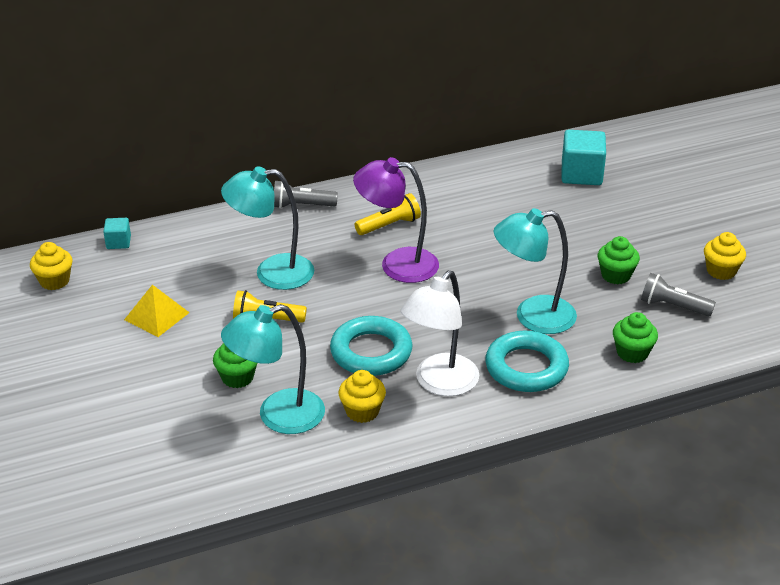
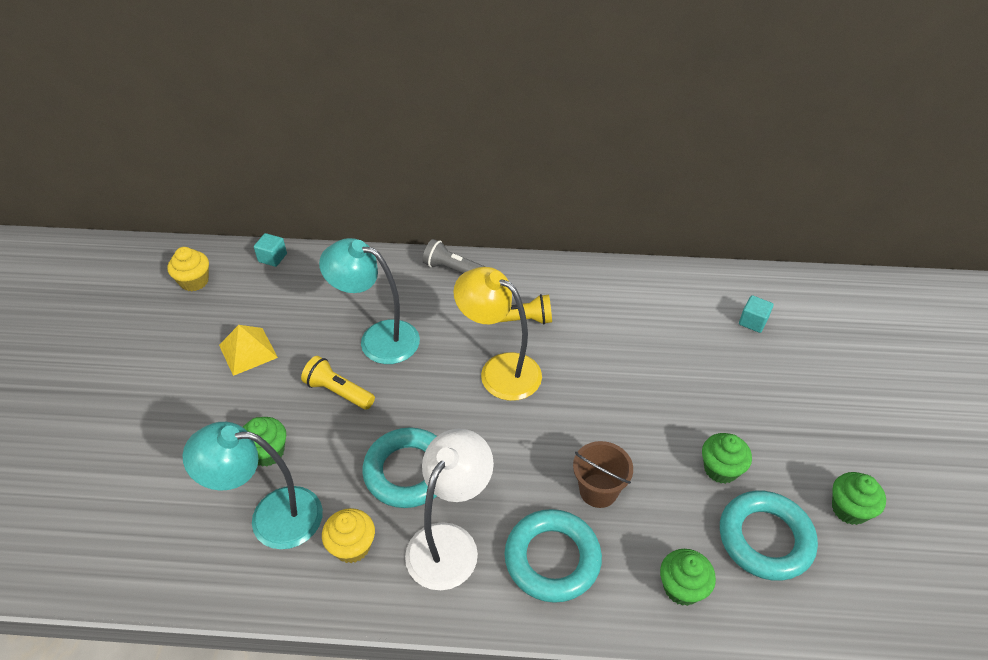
camera: 25 degrees right, 10 degrees up
purple lamp [353,157,439,283] -> yellow lamp [453,267,542,401]
white lamp [401,270,479,396] -> white lamp turned 150 degrees clockwise [405,429,494,590]
turquoise lamp [494,208,577,334] -> brown bucket [573,441,633,508]
turquoise cube [562,130,606,185] -> turquoise cube [739,295,774,333], size x0.53
grey flashlight [641,273,716,317] -> turquoise ring [720,491,818,581]
yellow cupcake [704,232,746,280] -> green cupcake [832,472,886,525]

